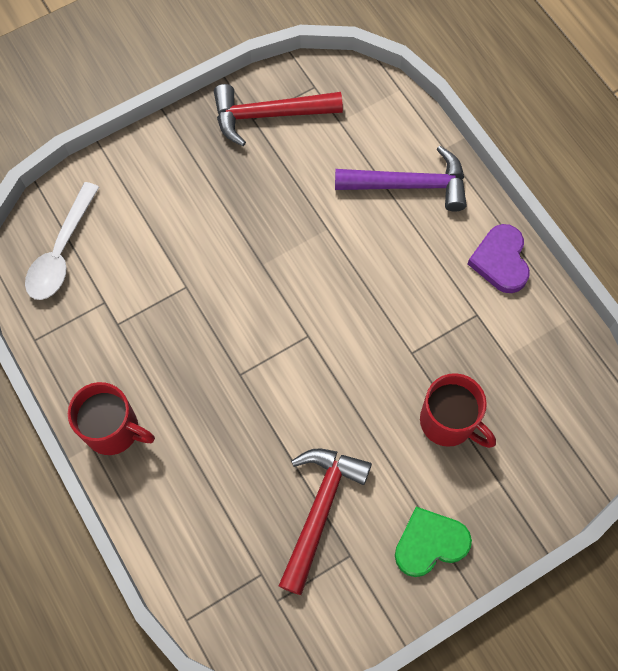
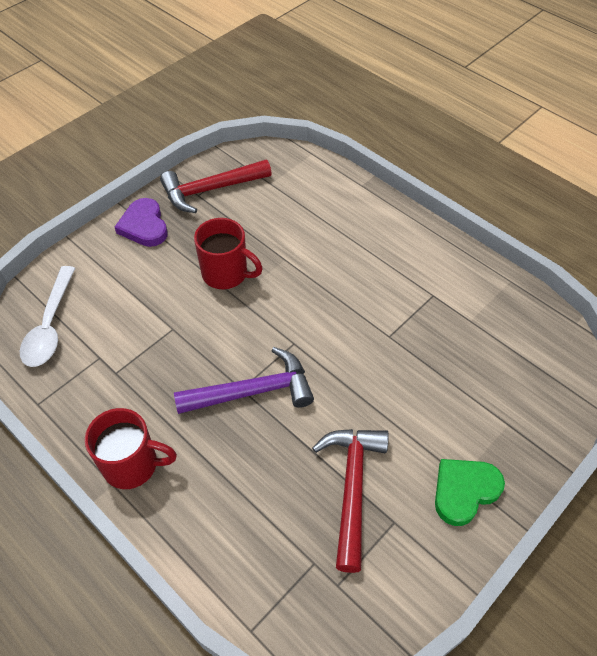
camera: 15 degrees left, 15 degrees down
purple hammer [335,146,467,212] -> purple hammer moved to [174,347,314,414]
red mug [420,373,496,448] -> red mug moved to [194,218,263,289]
purple heart [467,224,530,293] -> purple heart moved to [115,198,168,247]

